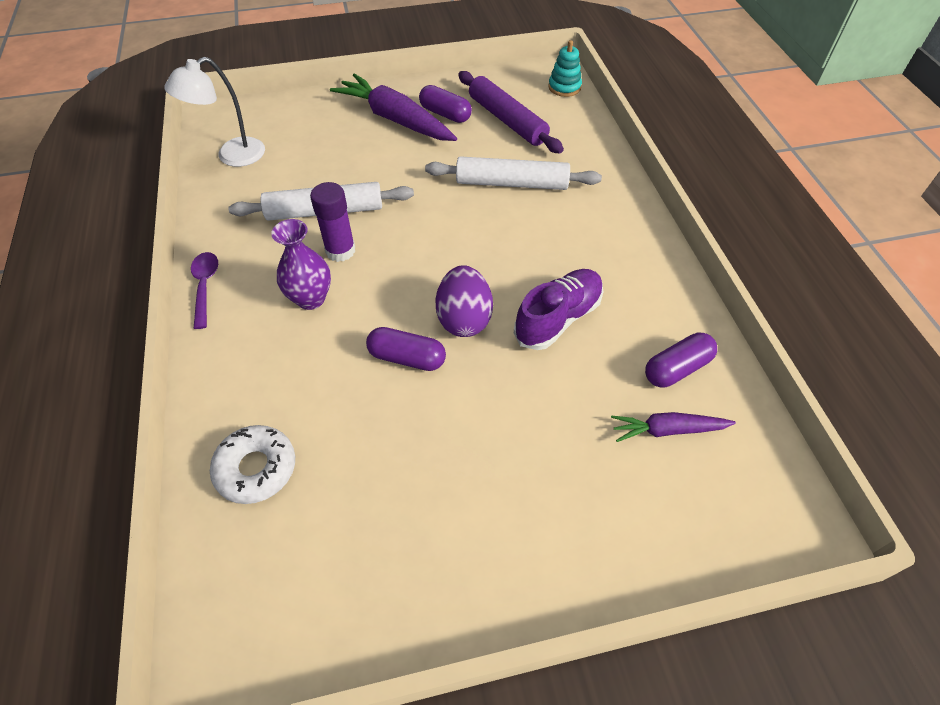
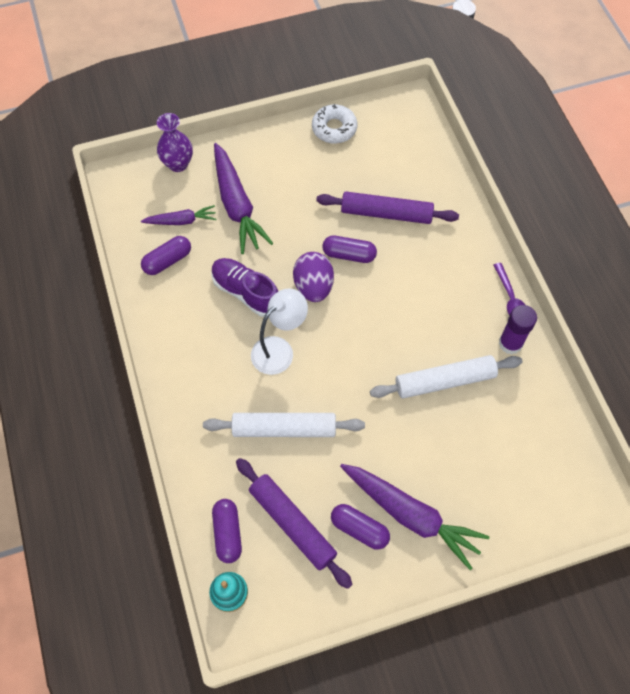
camera: 175 degrees right, 10 degrees up
white lamp [164,57,265,167] -> white lamp moved to [251,288,308,375]
white donut [210,425,295,504] -> white donut moved to [312,104,357,144]
purple vase [271,219,331,310] -> purple vase moved to [157,113,193,172]
purple glue stick [310,182,355,262] -> purple glue stick moved to [498,305,537,354]
purple shoe [514,269,603,350] -> purple shoe turned 90 degrees clockwise [211,258,278,317]
none -> purple capsule [212,499,242,563]
none -> purple carrot [214,143,273,254]
none -> purple rolling pin [316,192,459,224]

